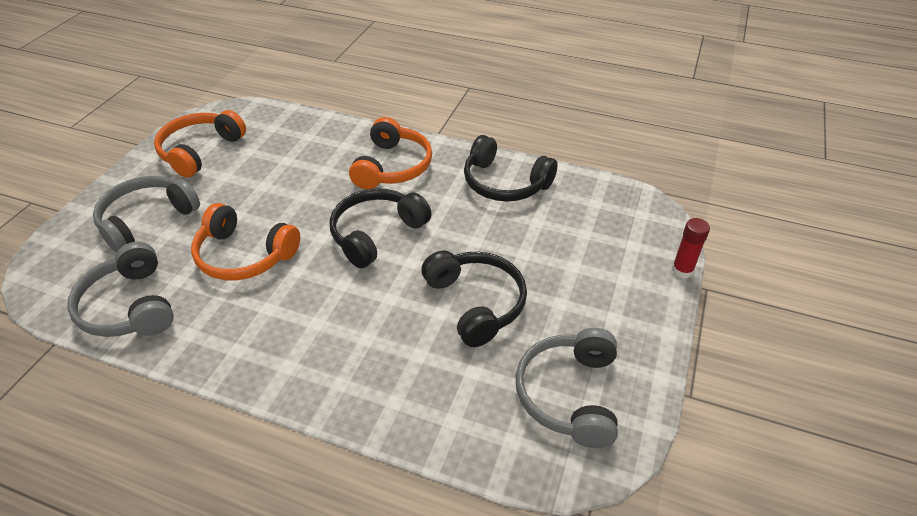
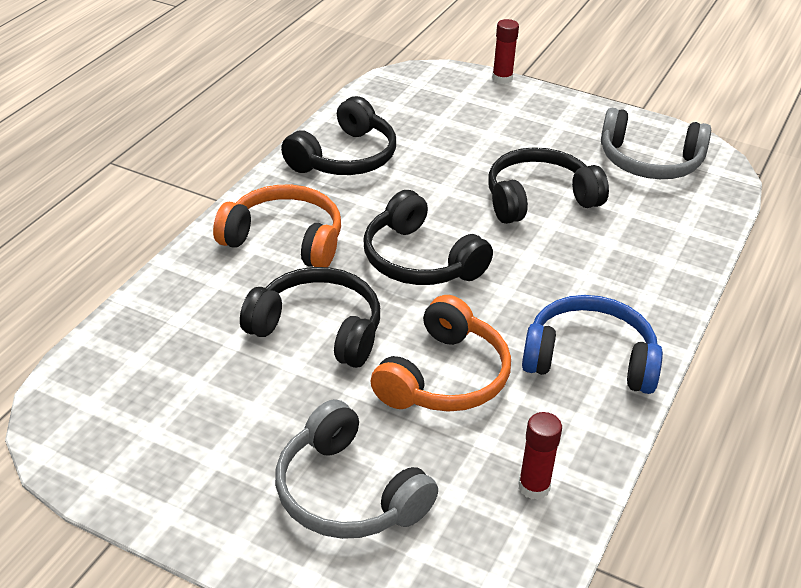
camera: 85 degrees left, 5 degrees down
grey headphones [67,242,174,337] -> red glue stick [518,412,562,500]
orange headphones [154,110,246,178] -> none
none -> black headphones [240,267,380,368]
none -> blue headphones [522,295,663,394]

